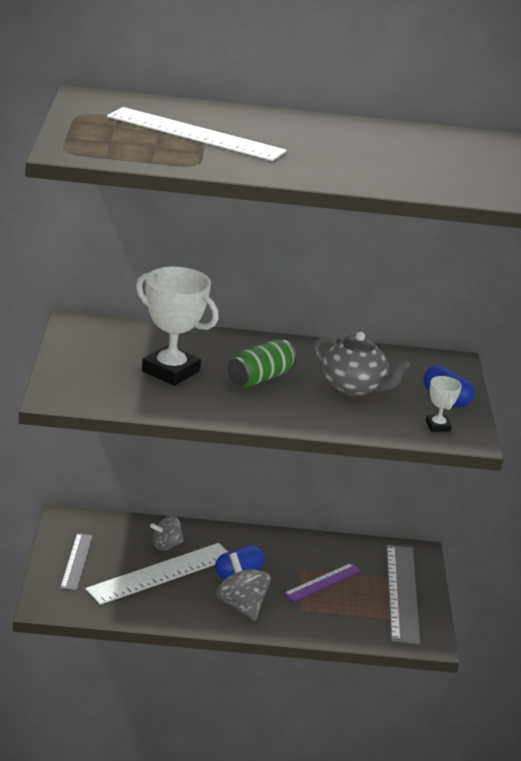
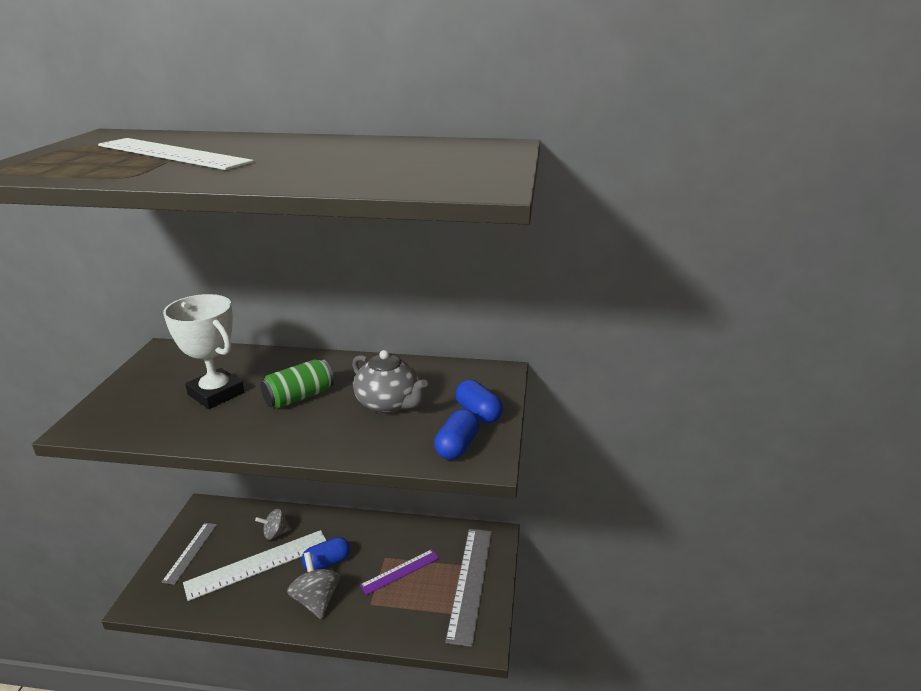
camera: 10 degrees right, 0 degrees up
white trophy [426,376,462,432] -> blue capsule [434,409,479,460]

